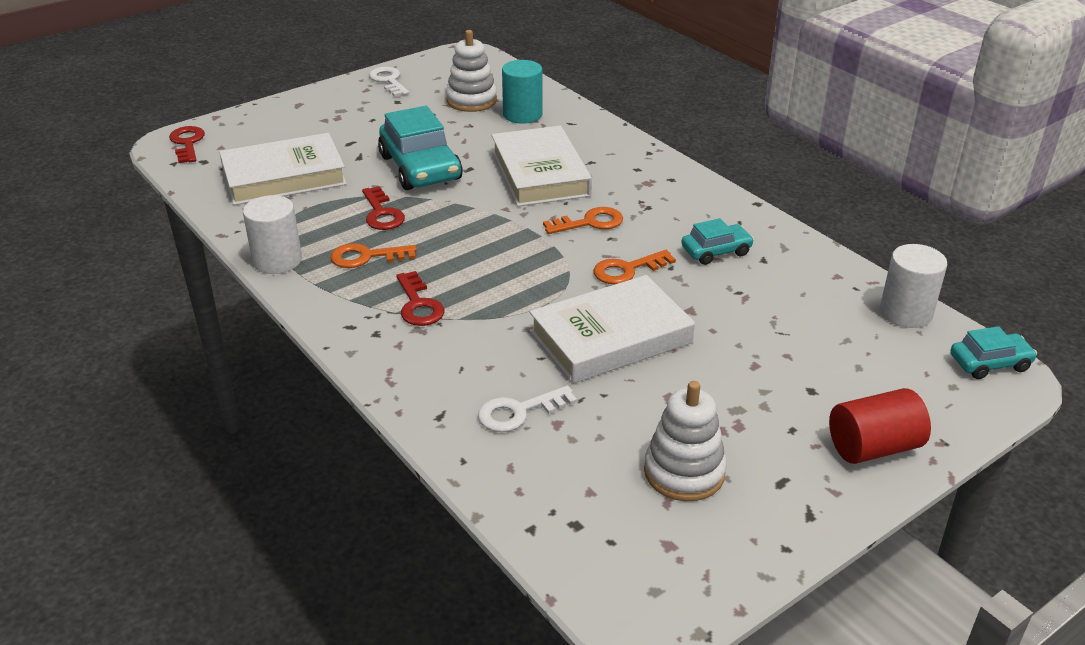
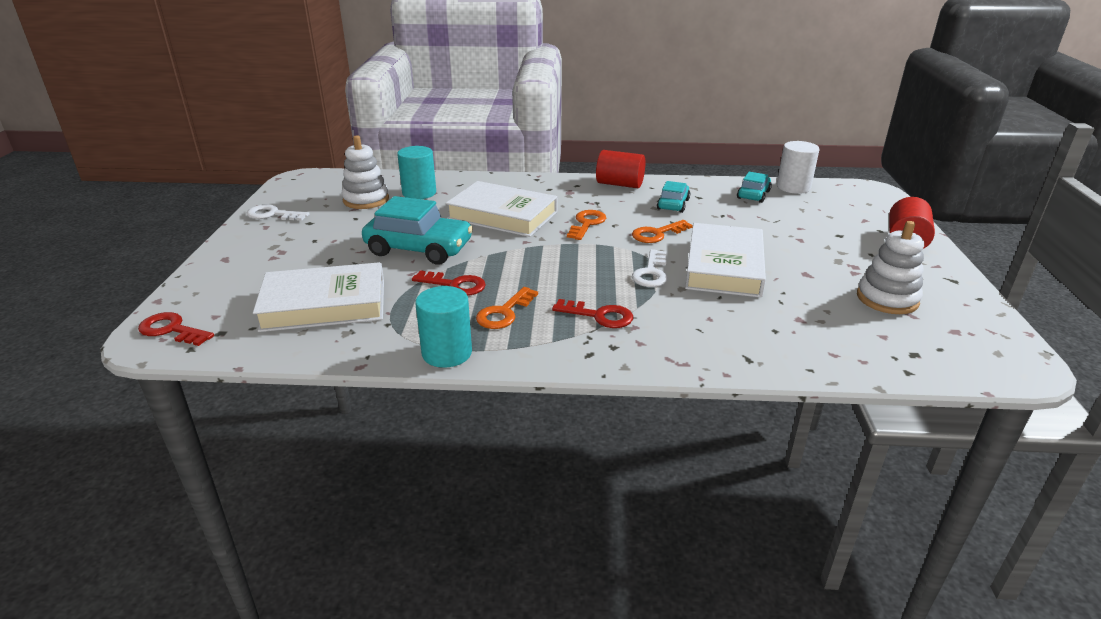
camera: 50 degrees left, 5 degrees down
white book [219,133,347,205] -> white book turned 60 degrees clockwise [253,262,384,332]
white cylinder [243,195,302,274] -> turquoise cylinder [415,286,472,368]
white key [478,386,577,432] -> white key moved to [632,249,668,287]
orange key [593,250,676,284] -> orange key turned 45 degrees clockwise [632,220,693,243]
turquoise car [950,326,1037,379] -> turquoise car moved to [737,172,772,203]
none -> red cylinder [596,150,645,188]

